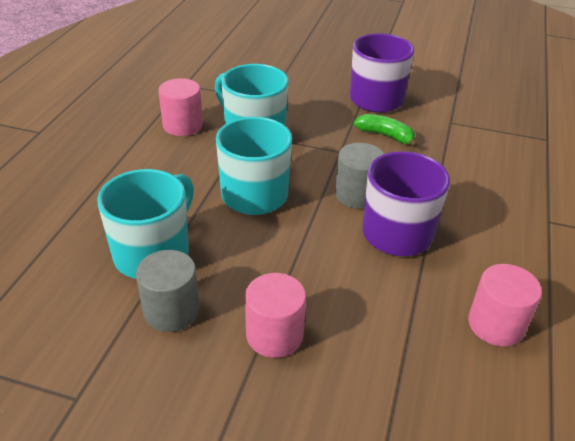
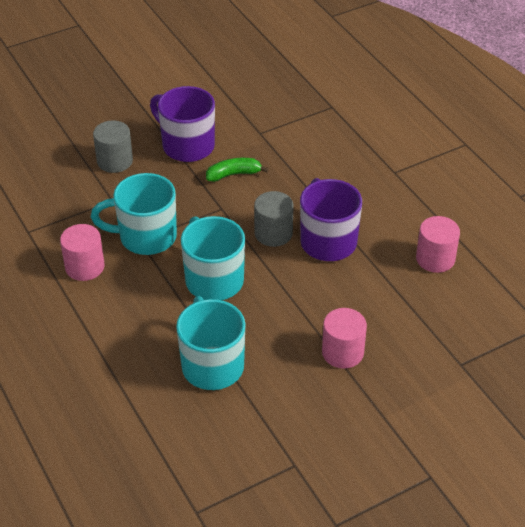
camera: 45 degrees left, 5 degrees up
grey cylinder [136,250,200,332] -> grey cylinder moved to [93,120,133,173]

